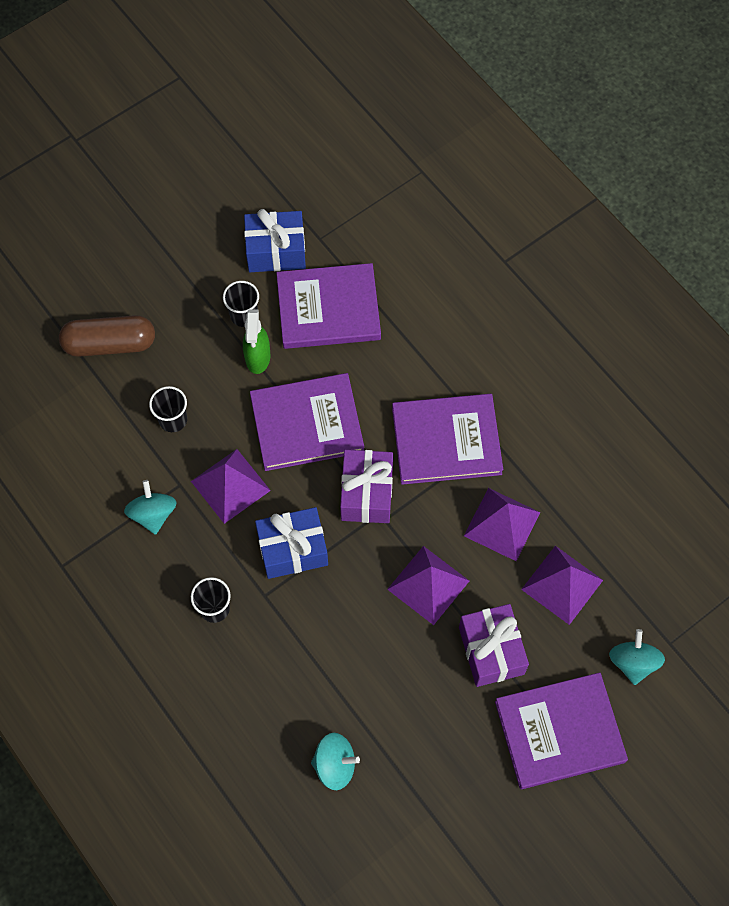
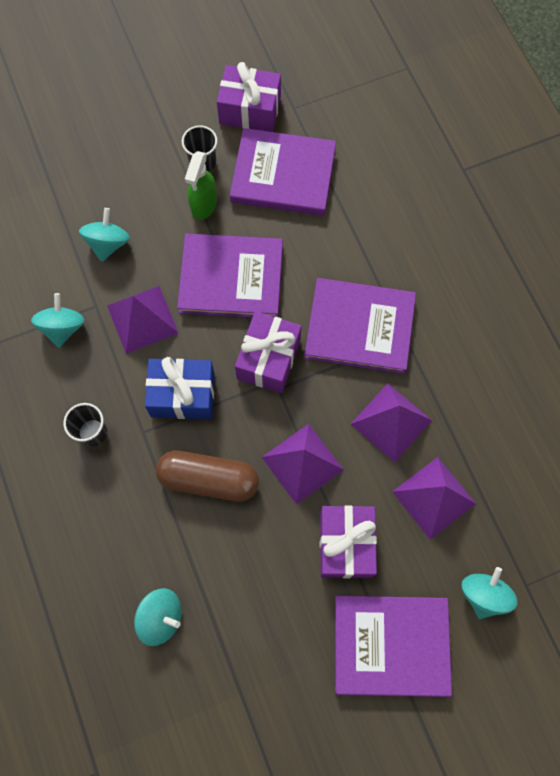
camera: 15 degrees right, 5 degrees up
brown capsule [59,315,155,357] -> brown capsule moved to [156,451,259,501]
black cup [149,386,187,432] -> turquoise spinning top [79,208,130,262]
blue gift [244,209,306,272] -> purple gift [217,62,281,132]

